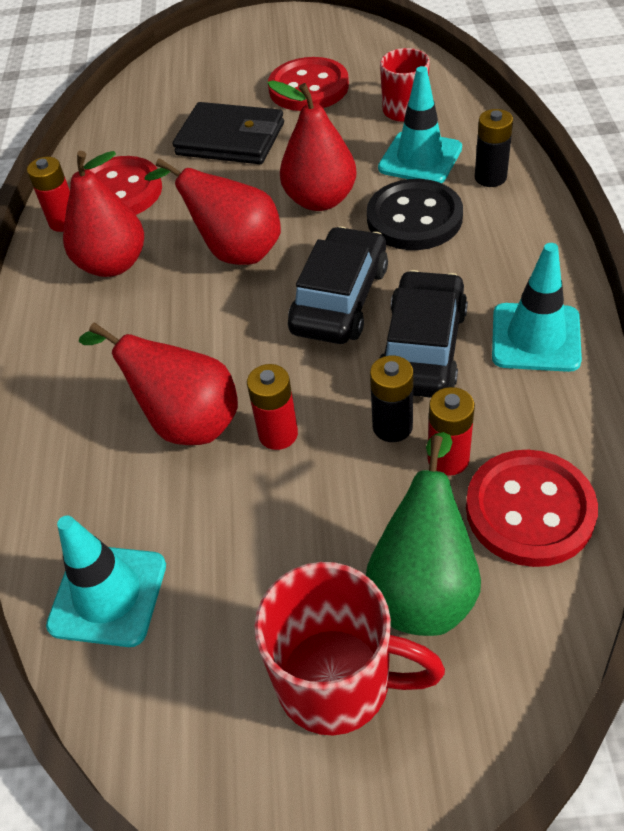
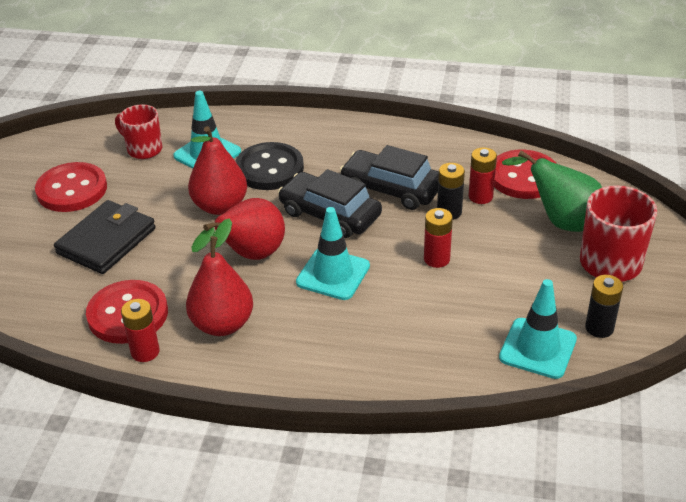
camera: 80 degrees left, 10 degrees down
red pear [79,323,238,445] -> none
black battery [475,109,513,187] -> black battery moved to [585,275,623,338]
turquoise traffic cone [492,243,582,372] -> turquoise traffic cone moved to [296,207,370,300]

